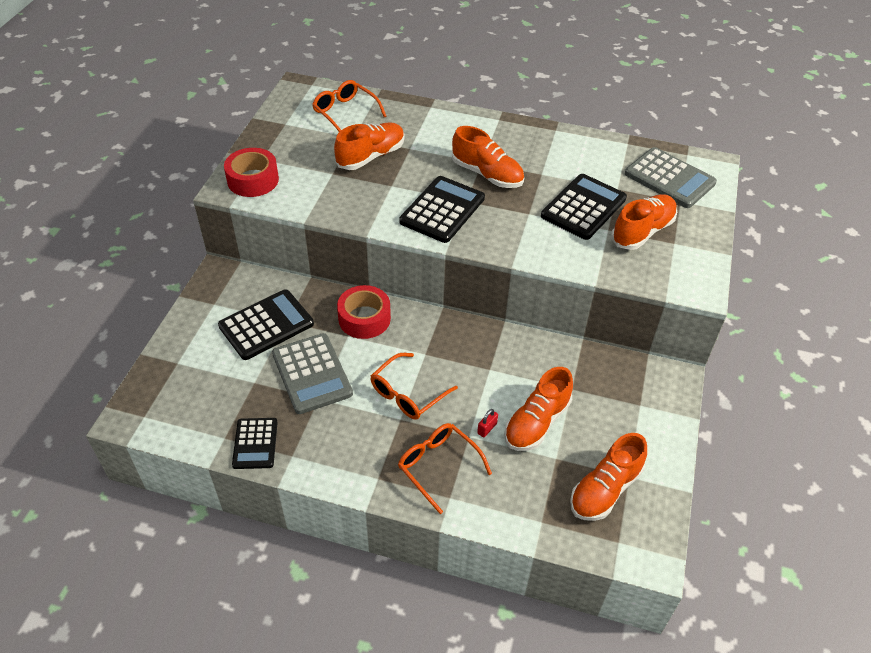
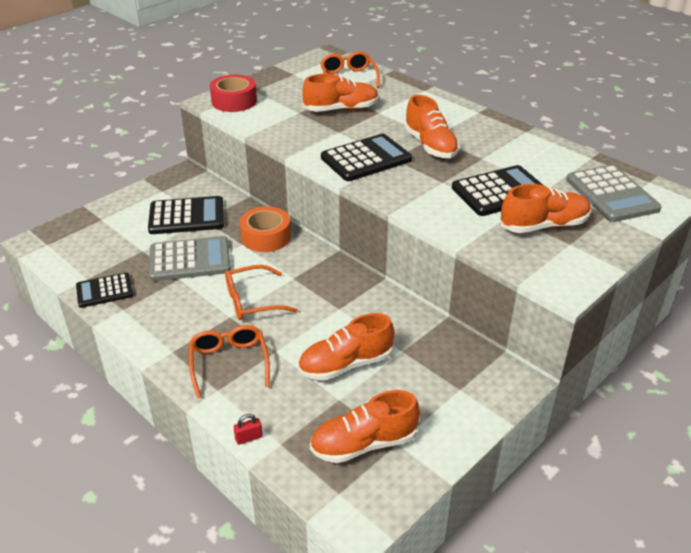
camera: 30 degrees right, 10 degrees down
black calculator [232,418,278,469] -> black calculator turned 45 degrees clockwise [76,273,133,308]
grey calculator [272,333,353,414] -> grey calculator turned 105 degrees counterclockwise [149,236,231,281]
red tape [337,285,391,339] -> orange tape [240,206,291,252]
red padlock [477,409,498,437] -> red padlock moved to [233,414,263,445]

